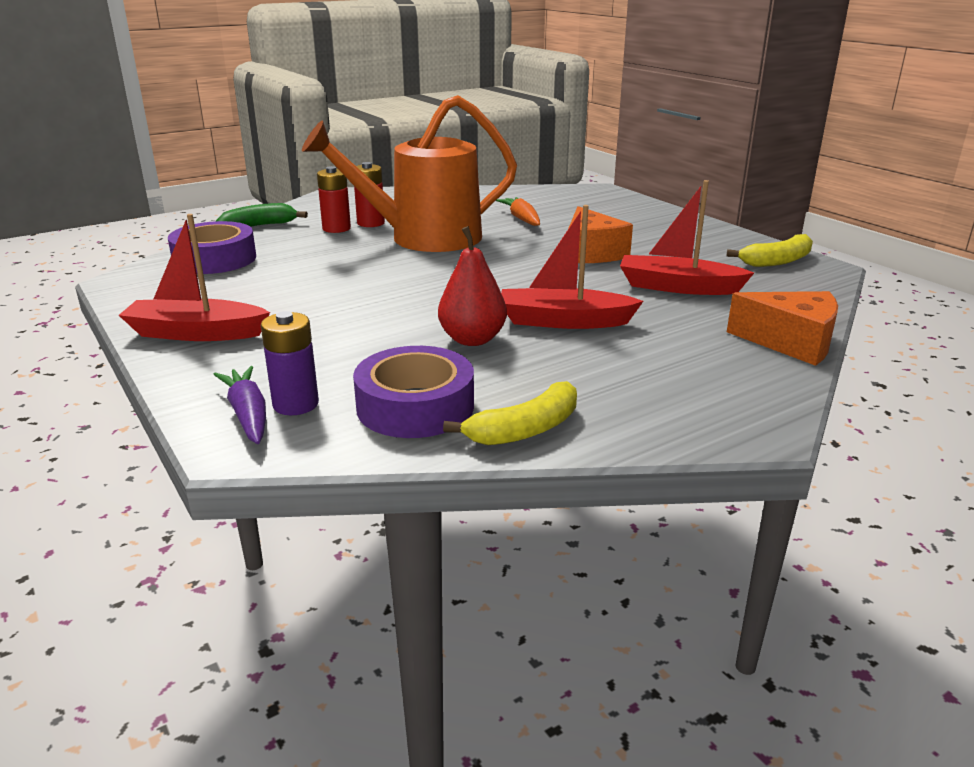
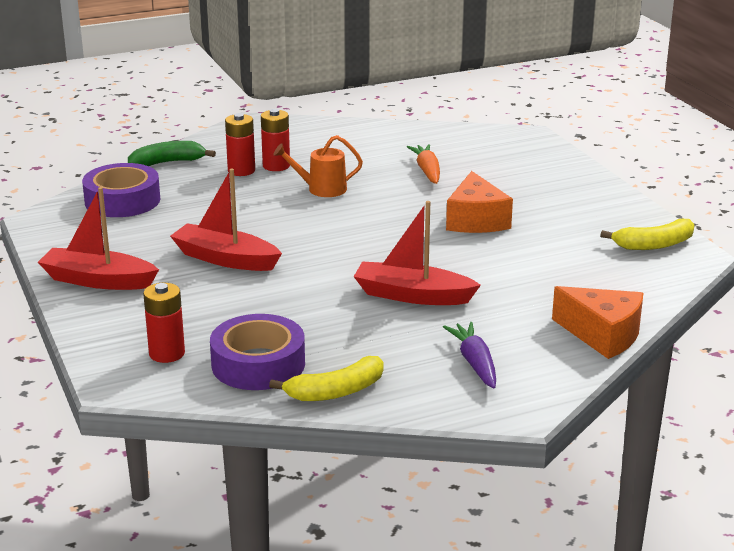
camera: 10 degrees right, 0 degrees up
purple carrot [213,366,266,444] -> purple carrot moved to [443,322,496,388]
purple battery [261,311,319,415] -> red battery [143,283,185,363]
orange watering can [302,95,517,252] -> orange watering can [273,135,363,197], size x0.44
red pear [438,226,507,346] -> none
red boat [620,180,754,295] -> red boat moved to [170,169,282,271]

